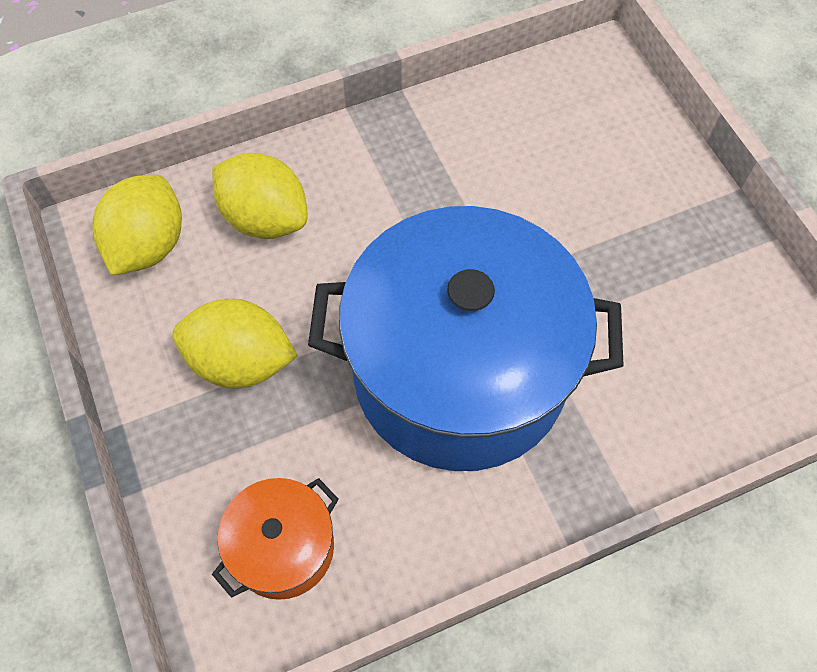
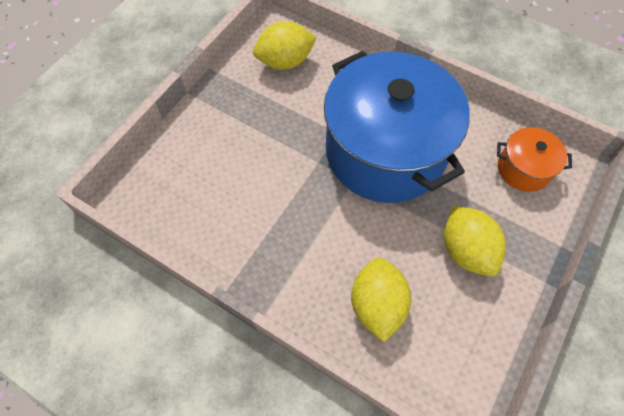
camera: 125 degrees left, 0 degrees up
yellow lemon [92,175,182,276] -> yellow lemon moved to [253,21,317,70]

